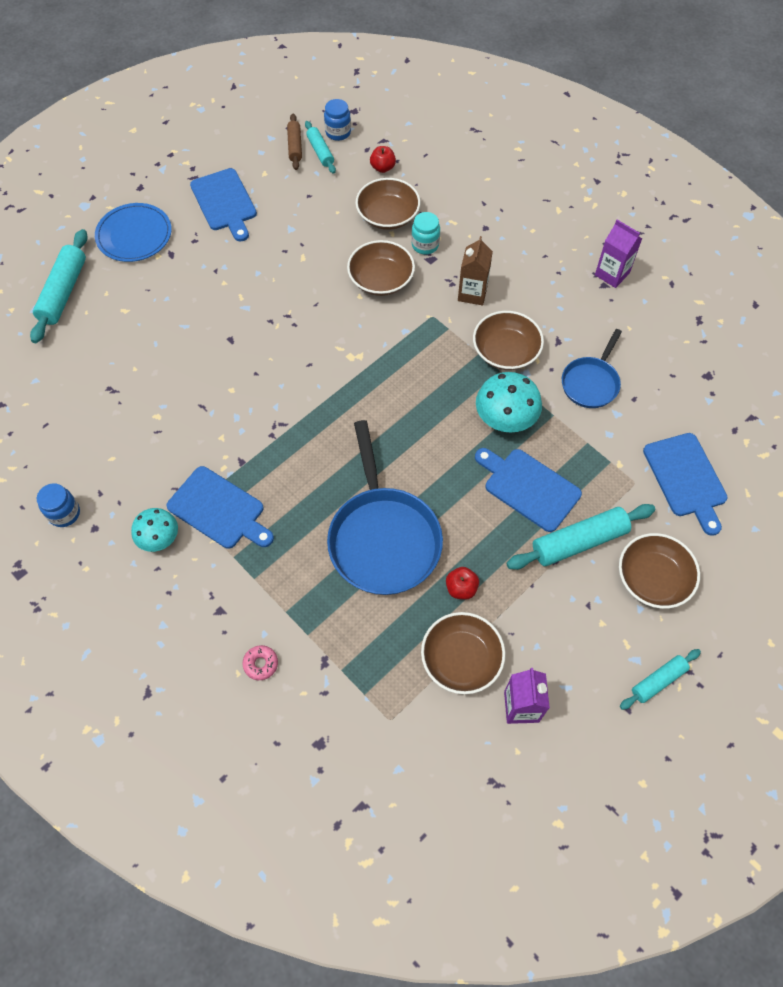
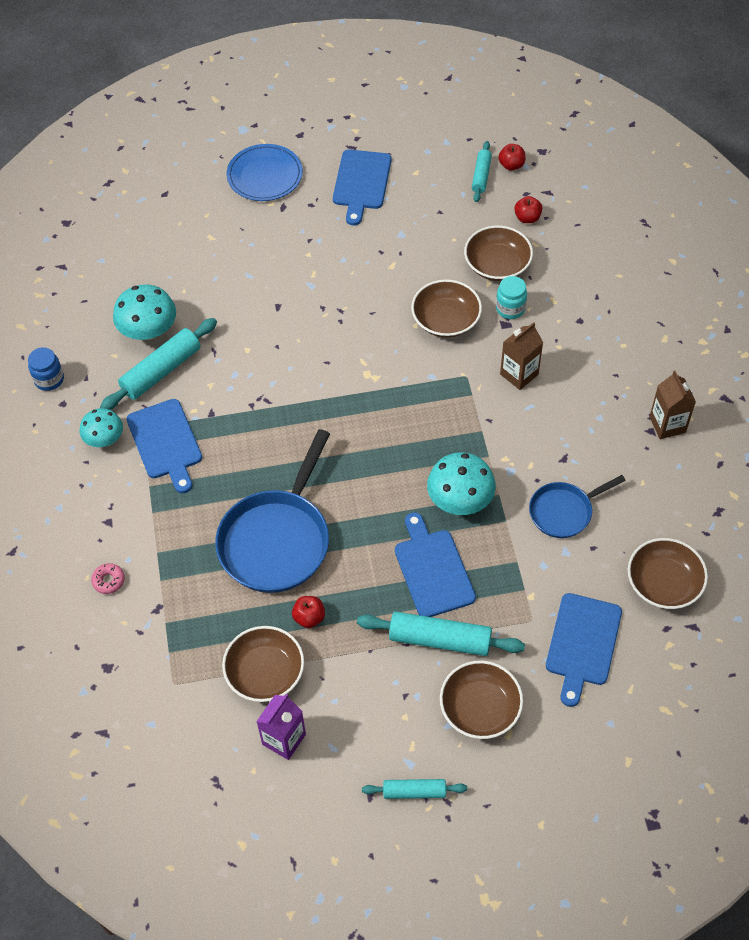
camera: 35 degrees right, 5 degrees down
turquoise rolling pin [30,229,88,343] -> turquoise rolling pin moved to [100,318,217,410]
brown rolling pin [287,114,302,170] -> none
blue jar [324,99,351,141] -> red apple [498,144,526,171]
brown bowl [473,311,544,370] -> brown bowl moved to [628,538,708,609]
purple carton [595,220,642,288] -> brown carton [650,371,696,439]
none -> turquoise mushroom [113,285,176,340]

